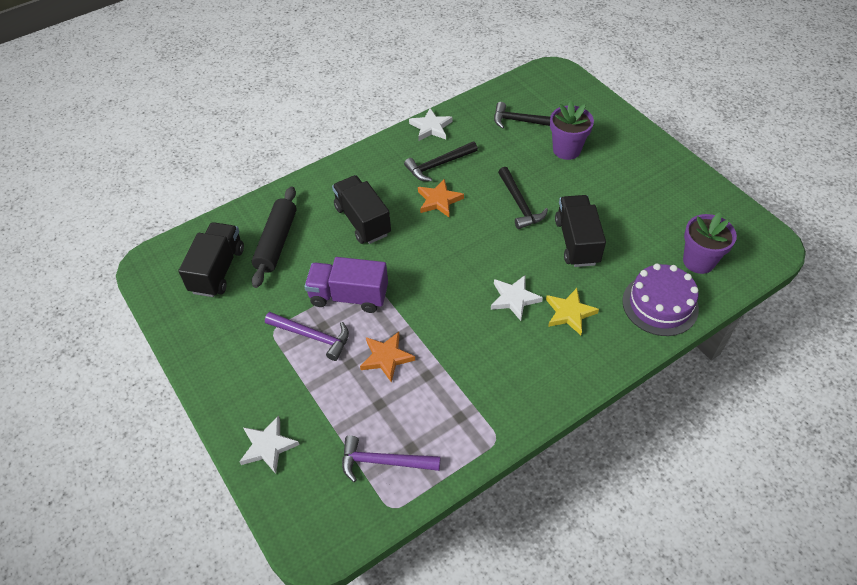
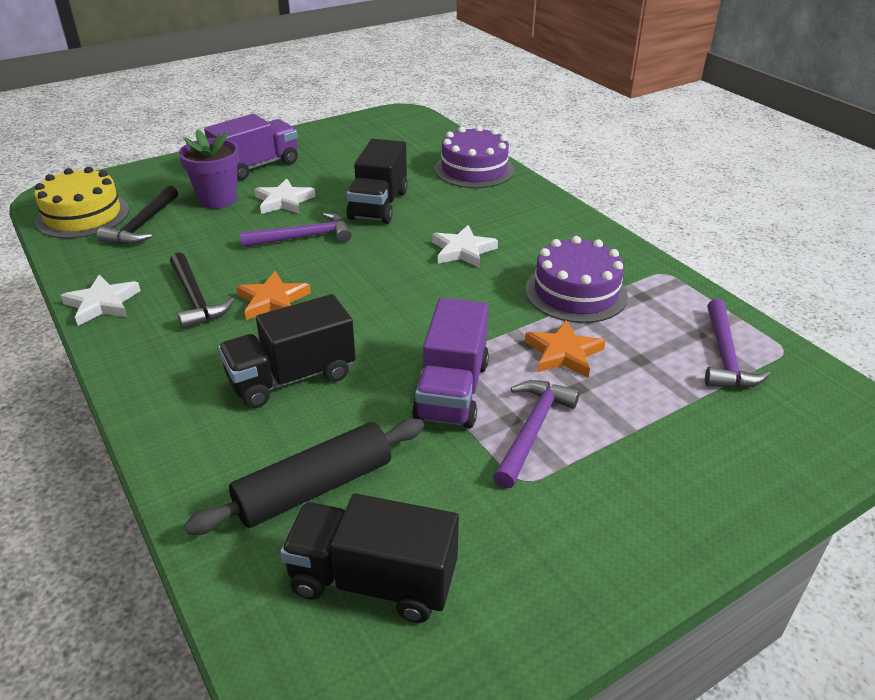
camera: 90 degrees left, 15 degrees down
white star [239,415,299,474] -> white star moved to [254,179,316,214]
black rolling pin [252,186,296,288] -> black rolling pin turned 45 degrees counterclockwise [184,419,424,535]
black hammer [498,167,548,229] -> purple hammer [240,213,352,248]
yellow star [546,288,599,335] -> none
black truck [555,195,606,267] -> black truck turned 75 degrees counterclockwise [346,139,408,224]
purple flower pot [683,212,737,274] -> none
none -> yellow cake [34,167,129,239]
none -> purple truck [204,114,298,181]
none -> purple cake [526,236,628,323]

